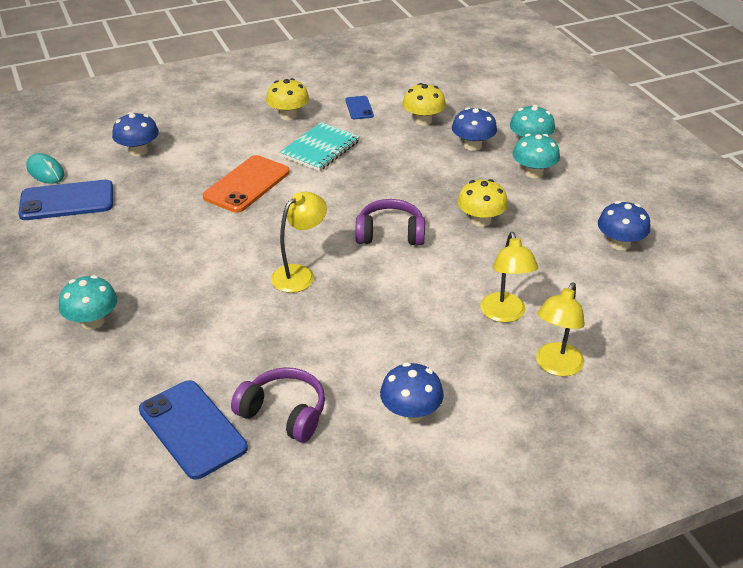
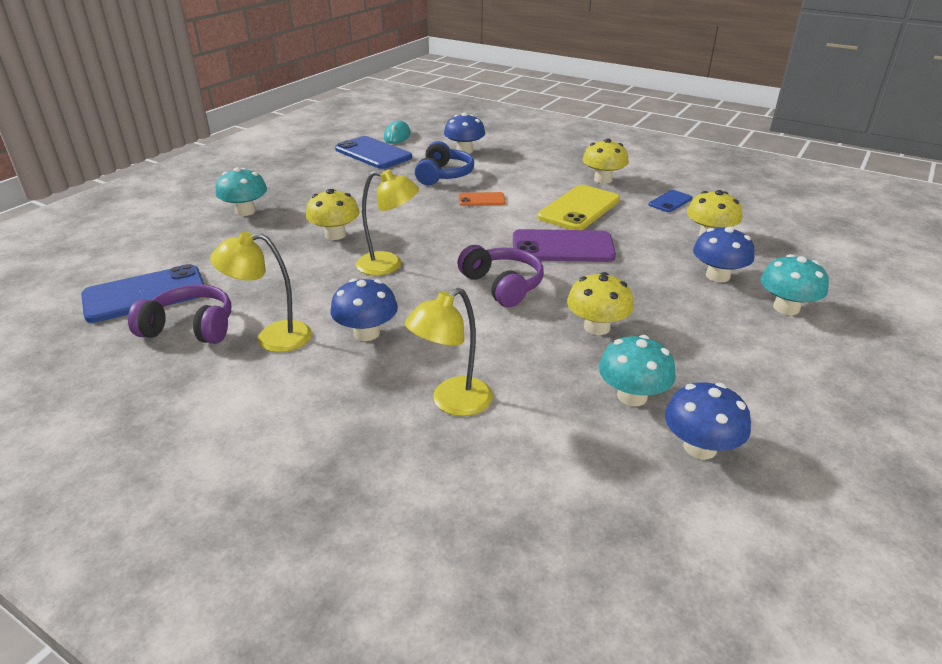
camera: 55 degrees right, 5 degrees down
blue phone [139,380,248,480] -> blue phone turned 45 degrees clockwise [81,264,205,323]
orange phone [203,155,290,213] -> orange phone [459,192,505,206], size x0.52
purple headphones [231,367,325,443] -> purple headphones turned 75 degrees counterclockwise [128,285,231,344]
turquoise notebook [280,122,360,171] -> yellow phone [537,185,620,230]
blue mushroom [380,362,444,422] -> blue mushroom moved to [331,278,398,341]
turquoise mushroom [513,134,560,178] -> turquoise mushroom moved to [599,335,676,406]
yellow lamp [536,283,585,377] -> yellow lamp moved to [210,231,312,352]
none -> yellow mushroom [306,189,360,240]
none -> blue headphones [415,141,474,185]
none -> purple phone [513,229,616,262]

